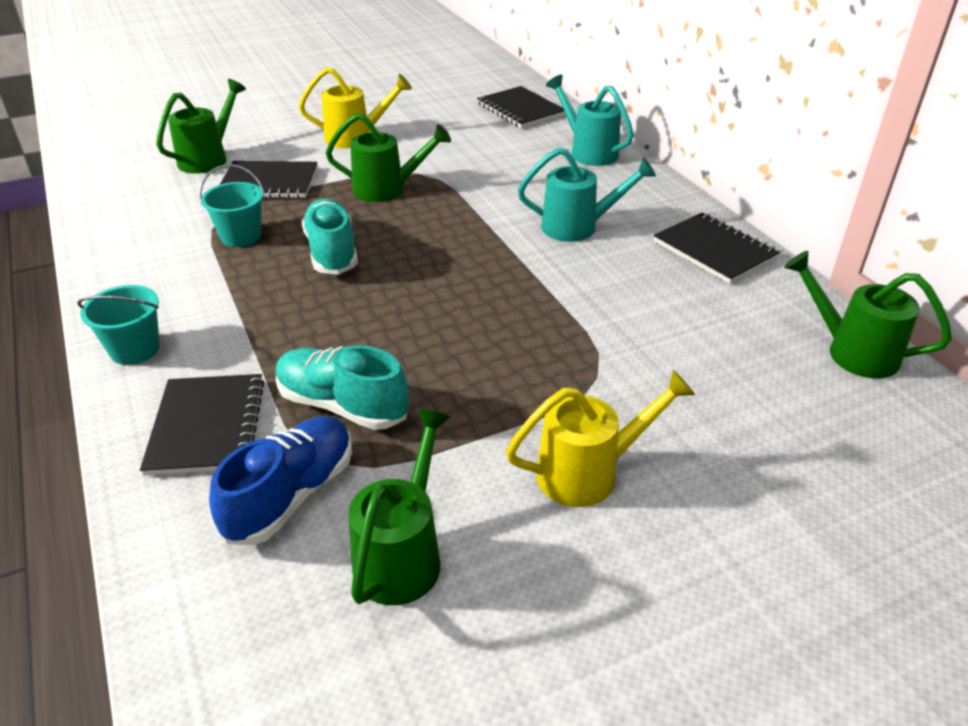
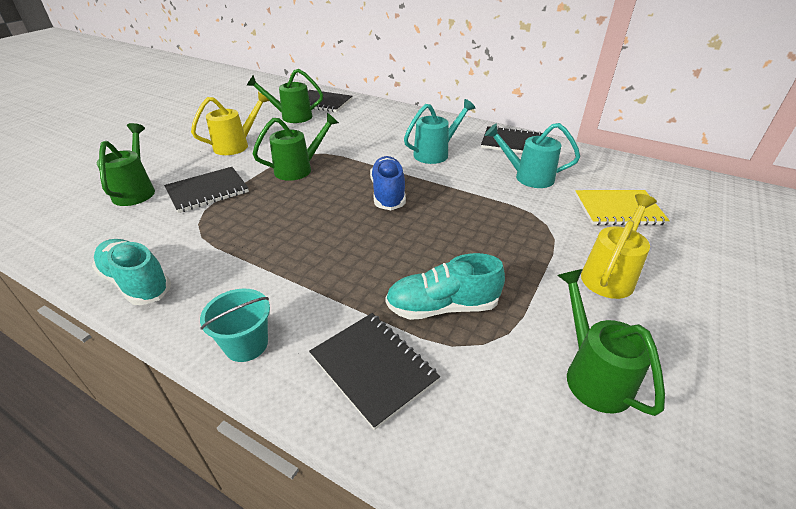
camera: 35 degrees left, 0 degrees up
turquoise bucket [199,164,264,247] -> none
blue shoe [209,416,352,545] -> blue shoe moved to [370,156,406,210]
turquoise shoe [302,198,358,275] -> turquoise shoe moved to [92,239,171,305]
turquoise watering can [546,74,634,166] -> turquoise watering can moved to [485,123,580,188]
green watering can [784,251,952,378] -> green watering can moved to [246,69,323,123]
none -> yellow notebook [575,190,670,225]

